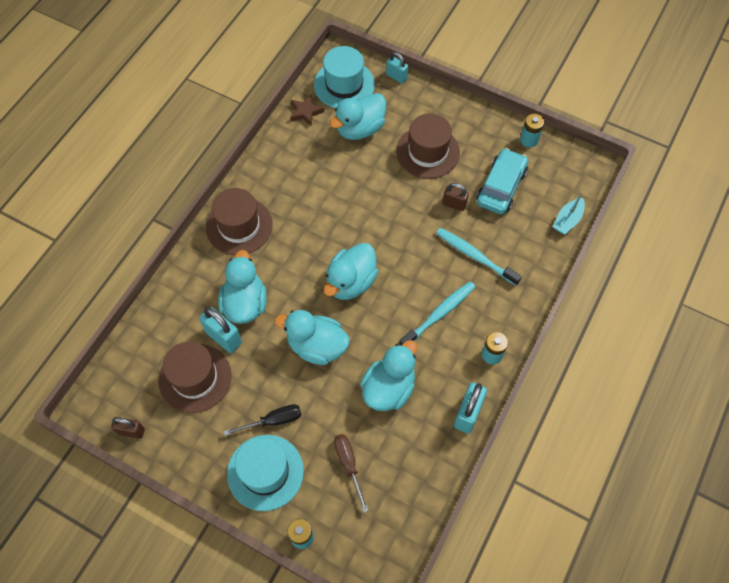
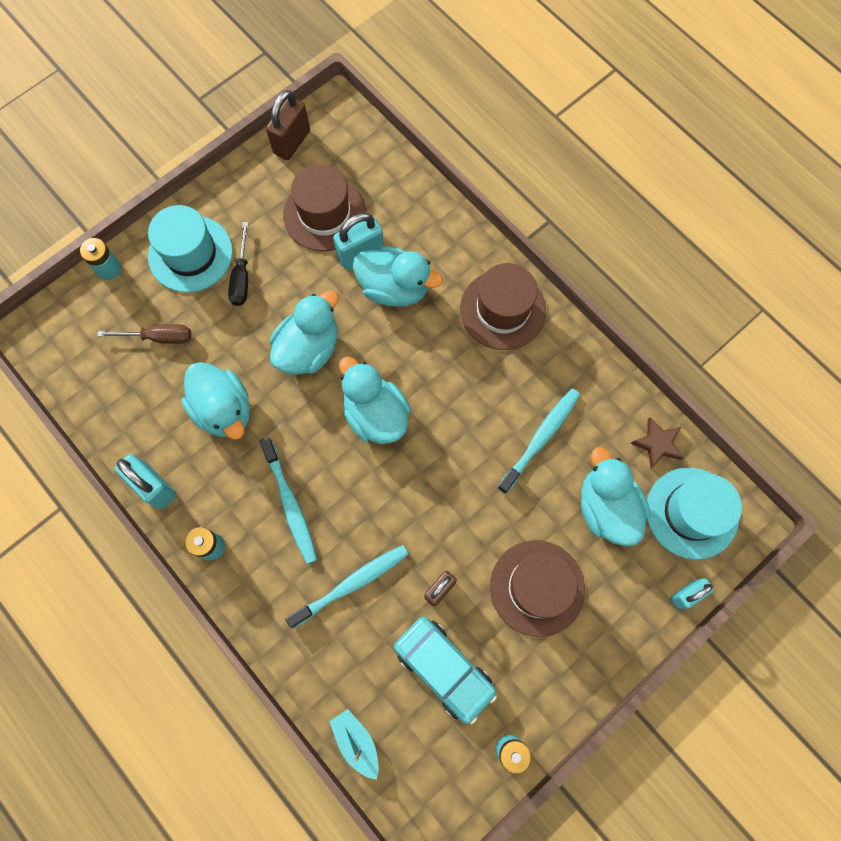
camera: 110 degrees right, 10 degrees up
brown padlock [111,417,145,439] -> brown padlock [266,90,310,160], size x1.53
none -> turquoise toothbrush [497,389,580,494]

